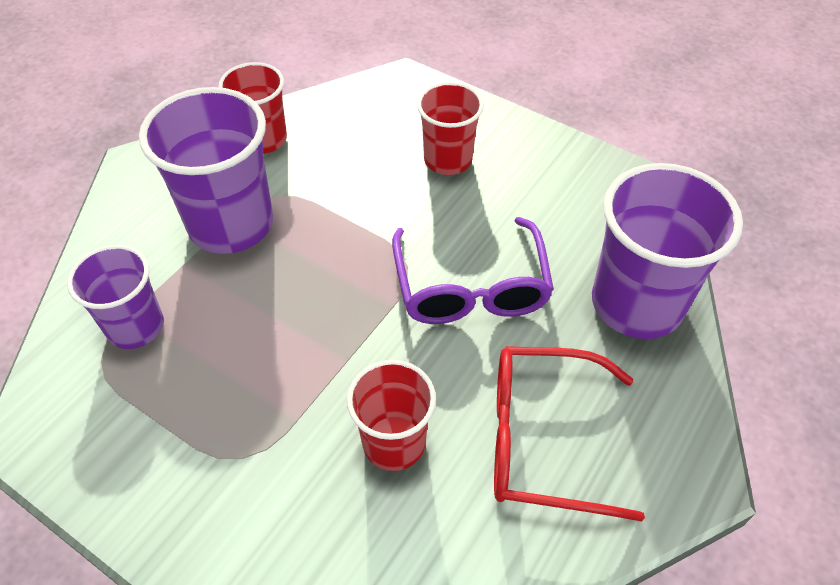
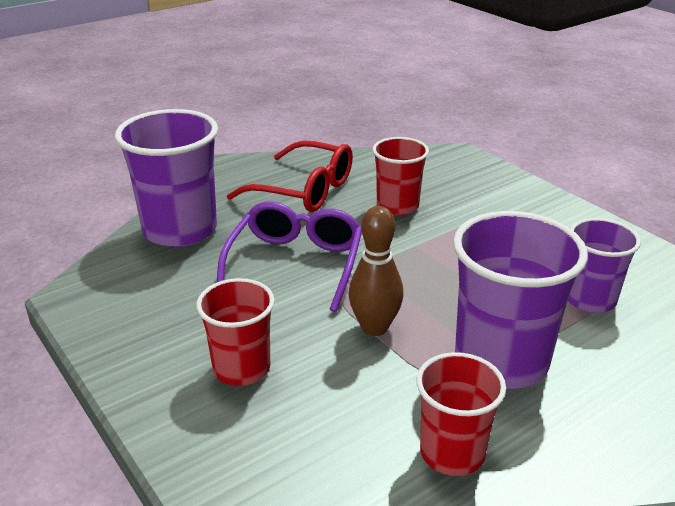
camera: 160 degrees left, 20 degrees down
none -> brown bowling pin [349,206,404,336]

